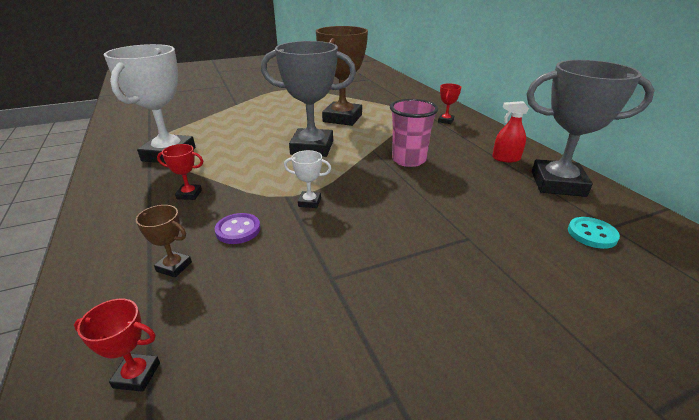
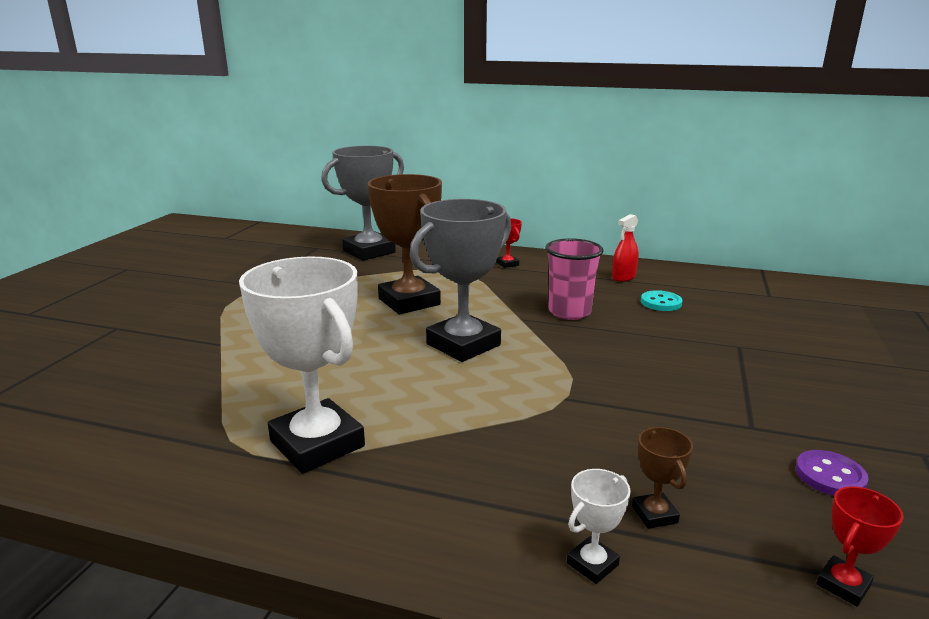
camera: 50 degrees left, 10 degrees down
brown trophy [136,205,192,278] -> brown trophy turned 75 degrees counterclockwise [632,427,693,529]
red trophy [157,144,203,200] -> none
purple button [215,213,261,244] -> purple button moved to [795,450,869,496]
white trophy [284,150,331,208] -> white trophy moved to [567,469,631,584]
grey trophy [526,60,655,197] -> grey trophy moved to [321,146,404,261]
turquoise button [568,217,620,249] -> turquoise button moved to [641,290,683,311]

